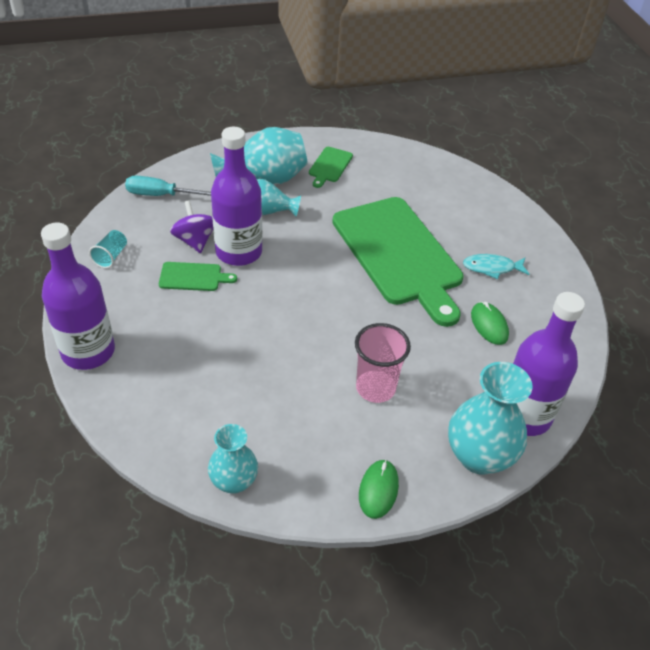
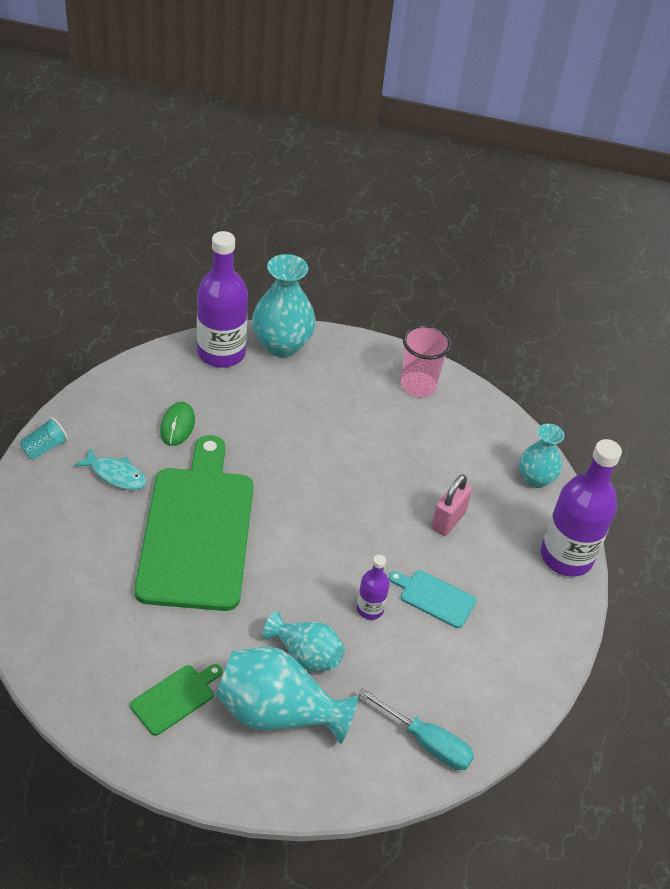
camera: 155 degrees left, 0 degrees up
turquoise cup [89,230,127,268] -> turquoise cup moved to [20,417,68,459]
green cutting board [159,262,237,291] -> turquoise cutting board [389,570,477,628]
purple spinning top [170,200,213,253] -> none
turquoise vase [208,424,258,494] -> turquoise vase moved to [519,424,564,488]
purple bottle [211,127,263,266] -> purple bottle [357,555,390,620], size x0.49
pink cup [355,323,411,403] -> pink cup moved to [401,325,451,397]
green mouse [359,460,399,519] -> none
none -> pink padlock [431,475,472,536]

